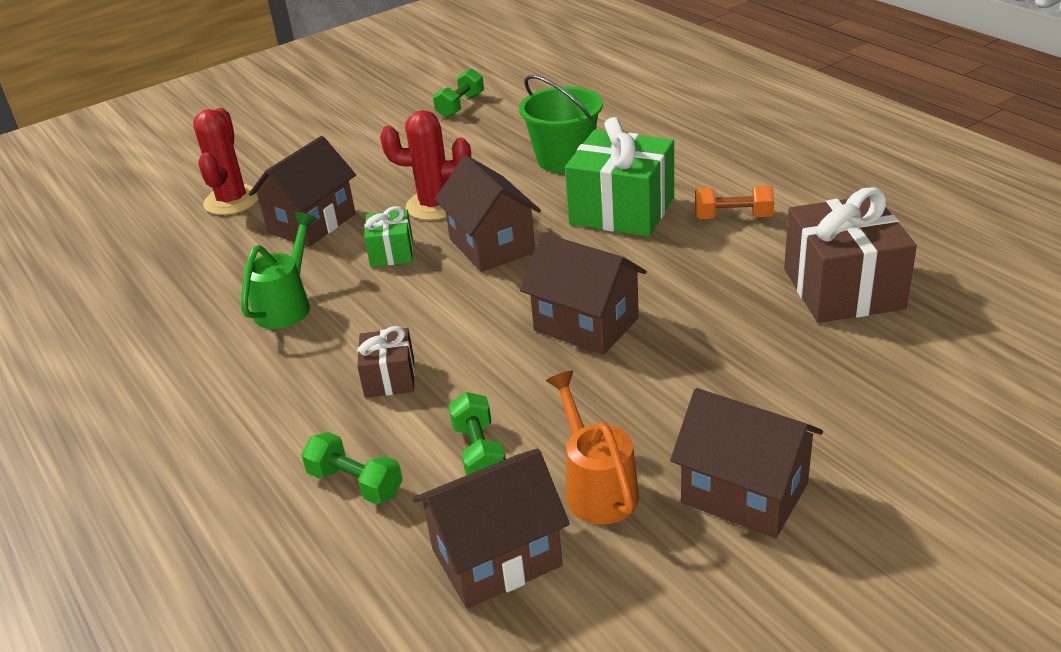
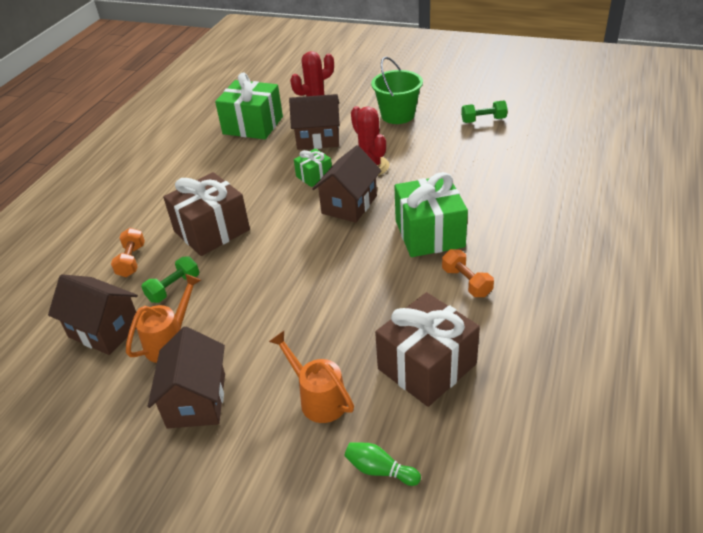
camera: 55 degrees right, 5 degrees up
green watering can [241,212,317,329] -> none
green dumbbell [301,432,403,504] -> orange dumbbell [111,228,145,277]
brown gift [357,326,415,398] -> brown gift [163,172,250,256], size x1.93
green bucket [519,75,603,173] -> green bucket moved to [371,57,423,124]
brown house [520,233,647,355] -> none
none -> green gift [215,72,283,139]
none -> orange watering can [269,331,354,423]
none -> green bowling pin [344,442,421,486]

